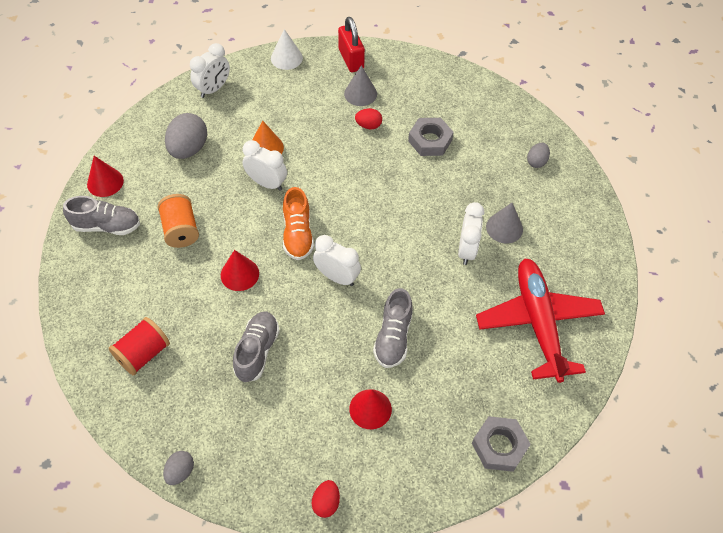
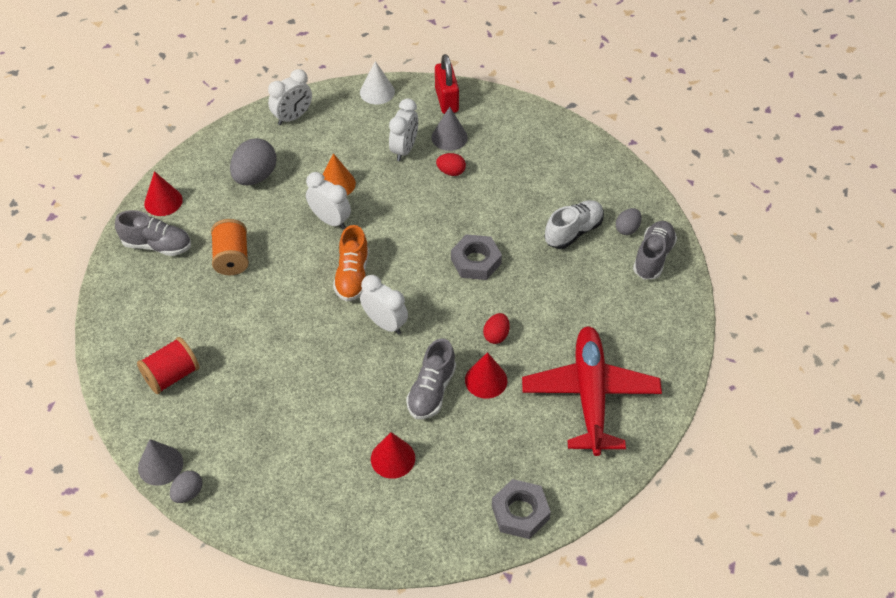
camera: 10 degrees right, 5 degrees down
red cone [221,250,259,291] -> red cone moved to [465,352,507,399]
grey shoe [233,312,280,382] -> grey shoe moved to [633,221,677,279]
red egg [312,480,340,518] -> red egg moved to [483,313,509,344]
grey nut [408,118,454,156] -> grey nut moved to [451,234,502,280]
white clock [458,202,484,265] -> white clock moved to [389,98,418,161]
grey cone [486,203,523,243] -> grey cone moved to [138,439,183,486]
none -> white shoe [544,200,604,249]

